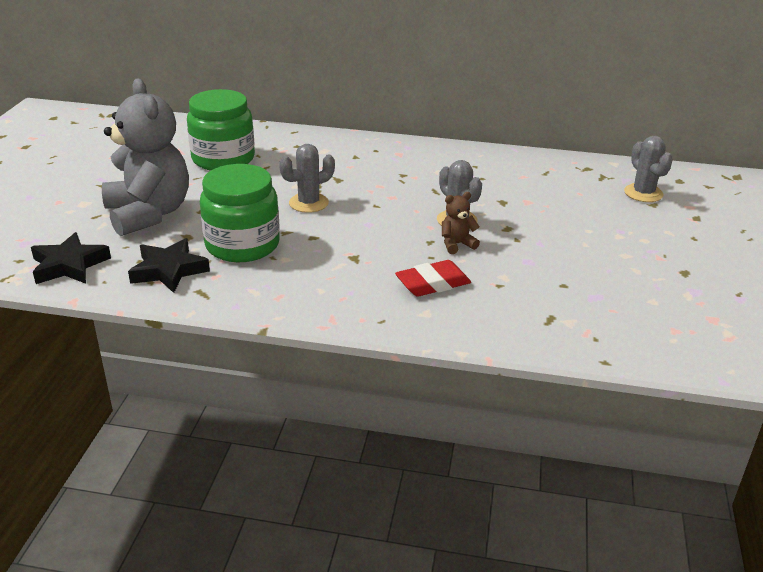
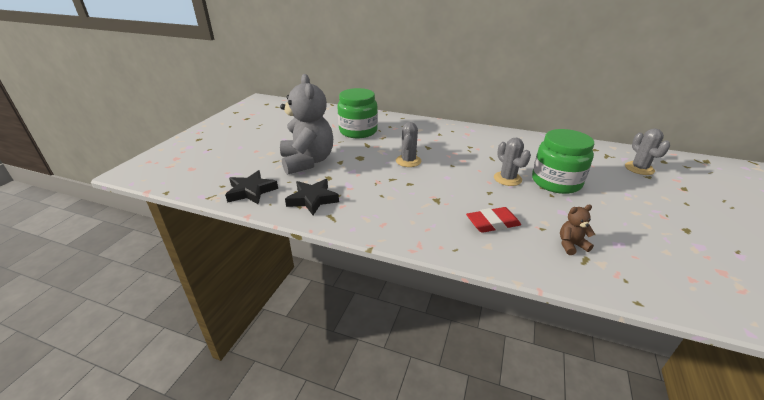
camera: 10 degrees right, 0 degrees up
green jar [200,164,280,262] -> green jar moved to [532,129,594,194]
grey cactus [279,144,335,213] -> grey cactus turned 60 degrees counterclockwise [396,122,421,167]
brown teddy bear [442,192,480,254] -> brown teddy bear moved to [560,205,595,255]

